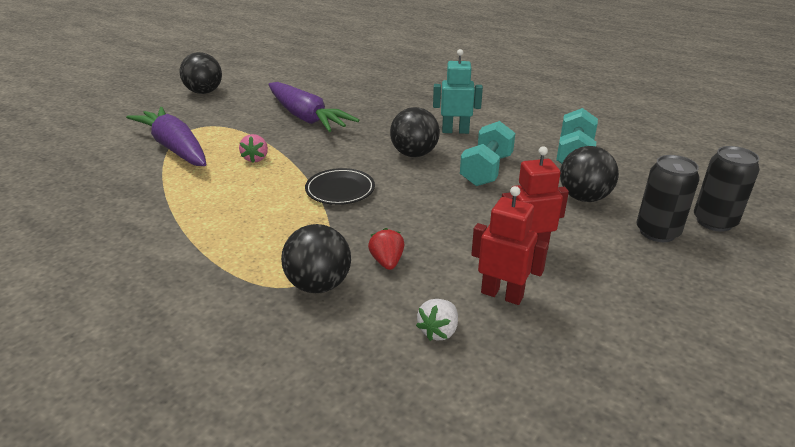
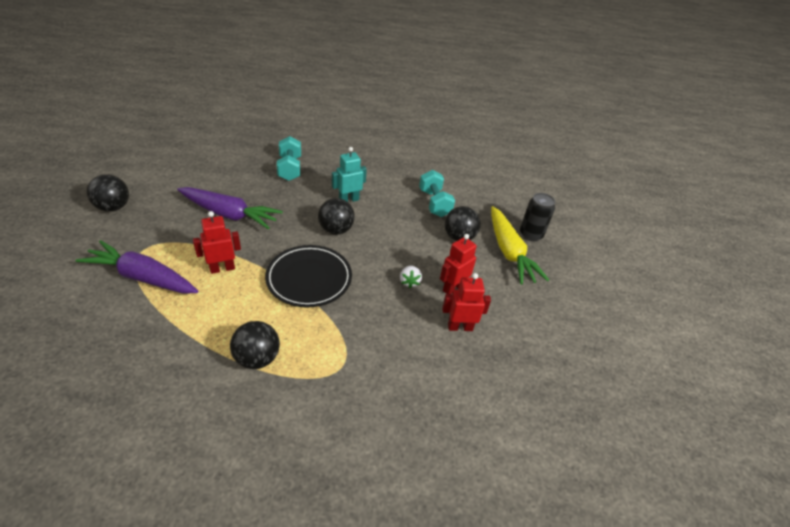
camera: 35 degrees left, 10 degrees up
pink strawberry [239,134,268,163] -> red robot [193,211,241,274]
black ball [281,224,351,293] -> black ball moved to [230,321,280,369]
black plate [305,168,375,205] -> black plate [265,245,352,308], size x1.65
red strawberry [368,228,405,270] -> none
white strawberry [416,299,458,341] -> white strawberry moved to [400,265,422,288]
turquoise dumbbell [460,121,515,186] -> turquoise dumbbell moved to [277,136,301,181]
black can [636,155,699,242] -> yellow carrot [491,206,549,285]

